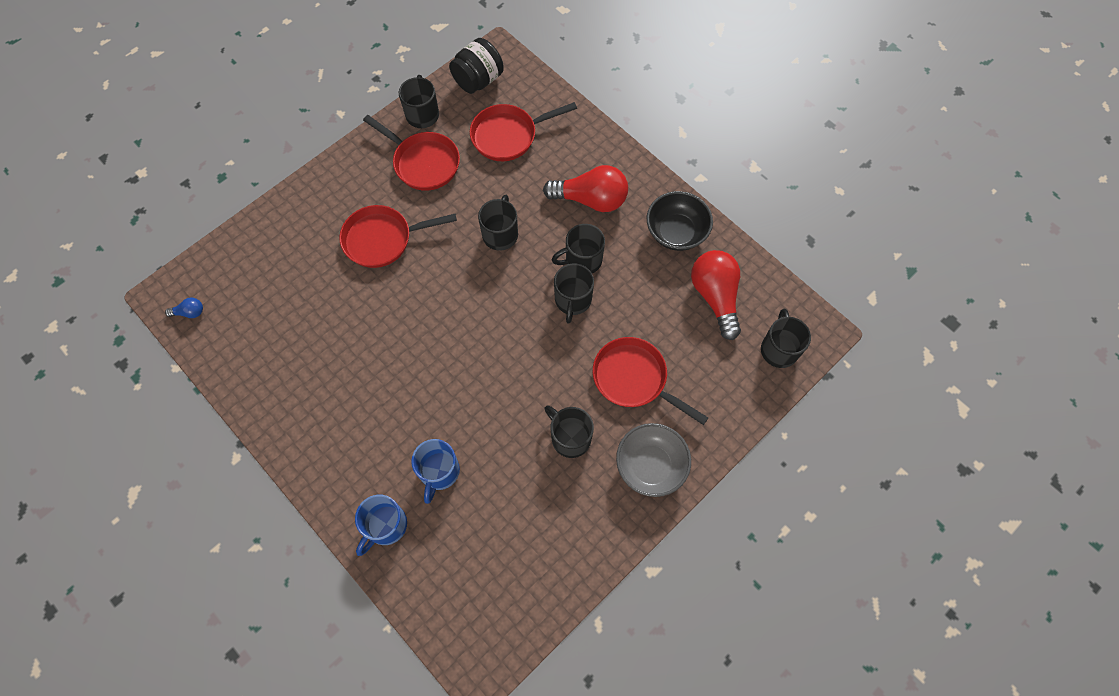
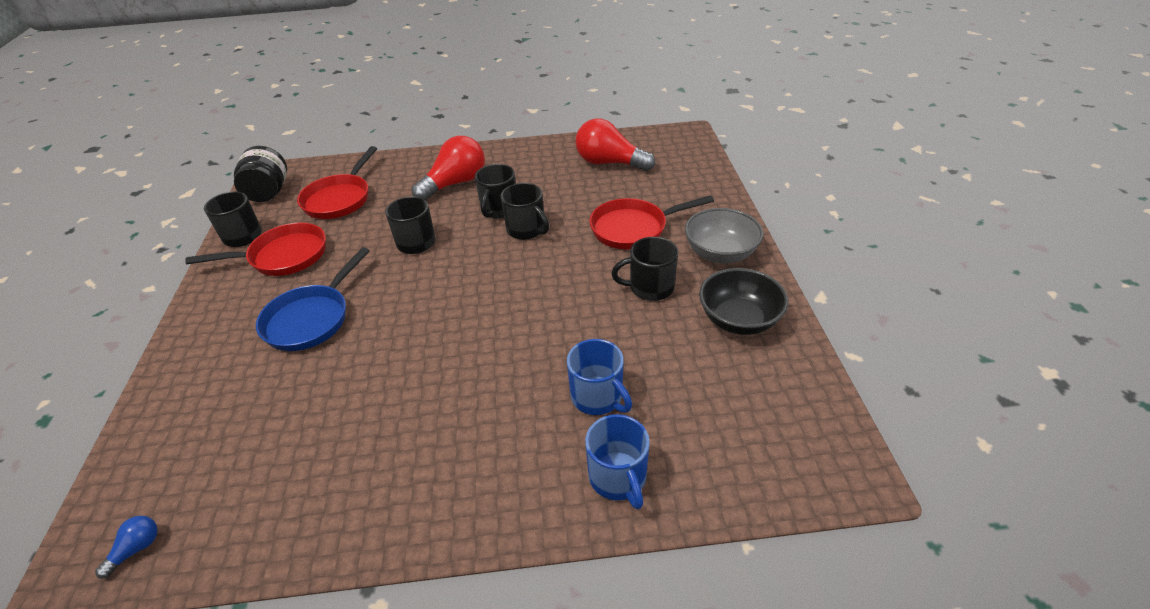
camera: 50 degrees left, 25 degrees down
red pan [339,205,457,268] -> blue pan [256,247,370,351]
black bowl [647,191,713,251] -> black bowl moved to [699,268,789,335]
black mug [761,309,811,368] -> none

